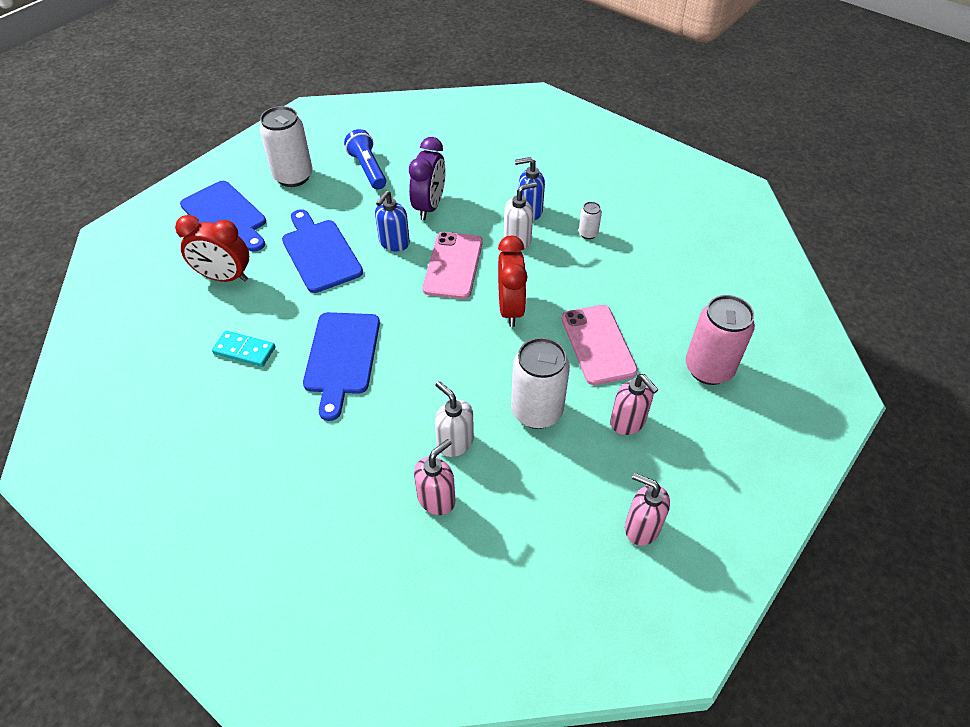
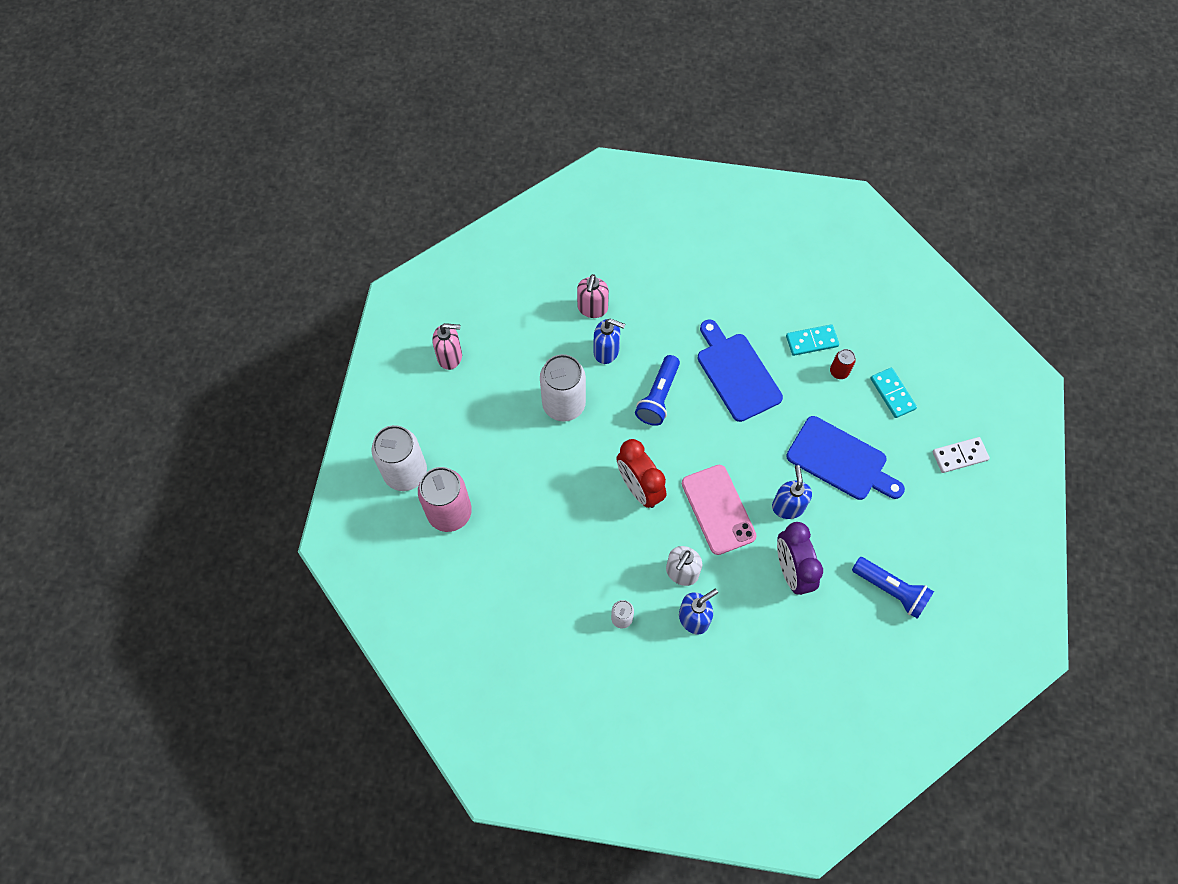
camera: 150 degrees right, 15 degrees up
red clock [175,215,249,282] -> turquoise domino [870,368,917,418]
blue cutting board [180,181,266,252] -> white domino [933,437,990,473]
white can [259,106,313,187] -> white can moved to [371,425,427,491]
white soap dispenser [435,381,474,457] -> blue soap dispenser [594,318,625,364]
pink phone [561,305,638,385] -> none
pink soap dispenser [610,374,659,435] -> none
none -> blue flashlight [635,355,680,426]
none -> red can [830,349,856,379]

